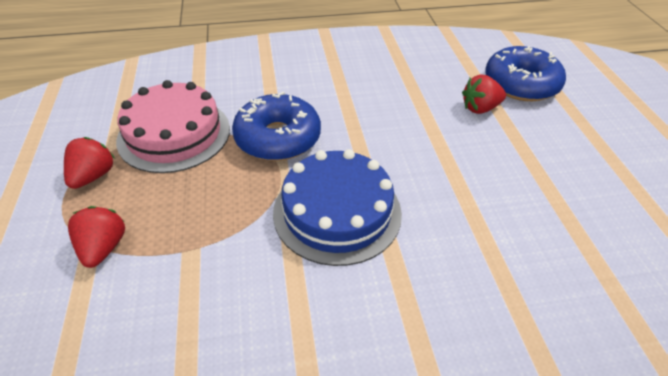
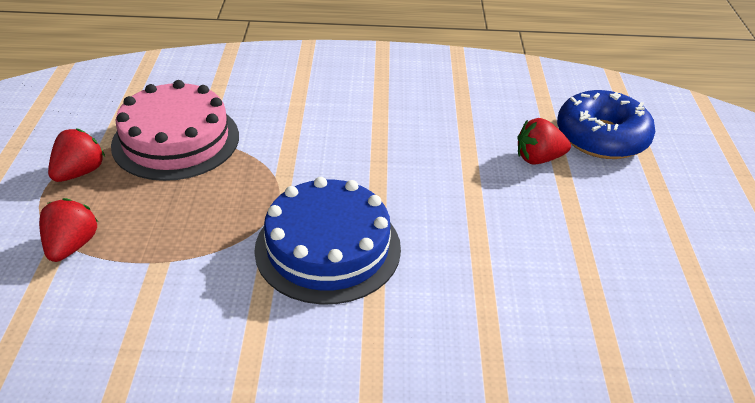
camera: 10 degrees right, 5 degrees down
blue donut [232,92,321,161] -> none

